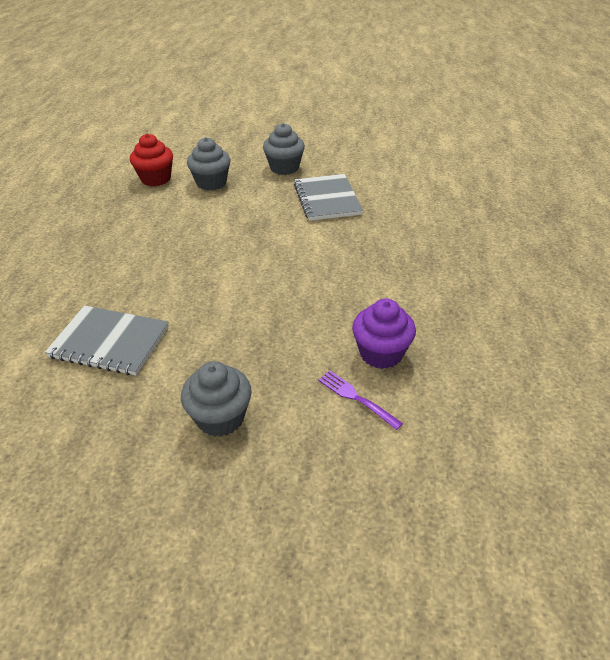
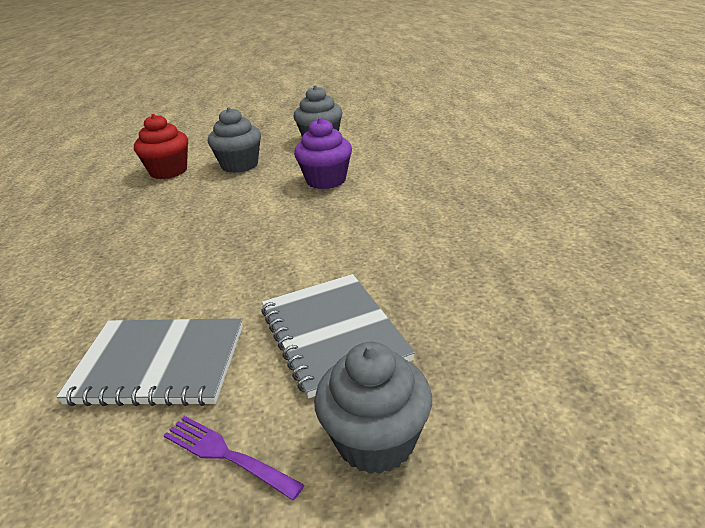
camera: 10 degrees left, 10 degrees down
grey notebook [294,174,363,221] -> grey notebook moved to [261,274,415,399]
purple fork [318,370,403,430] -> purple fork moved to [164,416,304,500]
purple cupcake [352,299,416,369] -> purple cupcake moved to [294,118,352,189]

